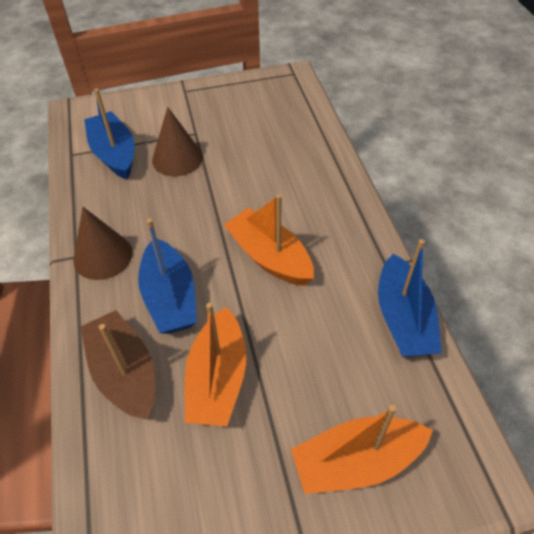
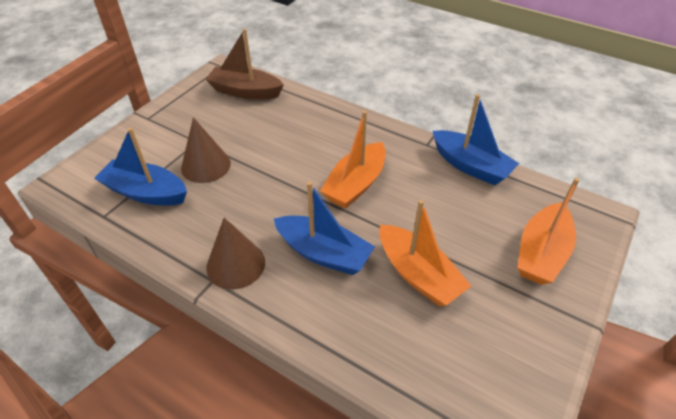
camera: 45 degrees left, 5 degrees down
brown boat [80,310,155,420] -> brown boat moved to [205,28,284,100]
orange boat [224,194,314,286] -> orange boat turned 60 degrees counterclockwise [320,111,386,209]

